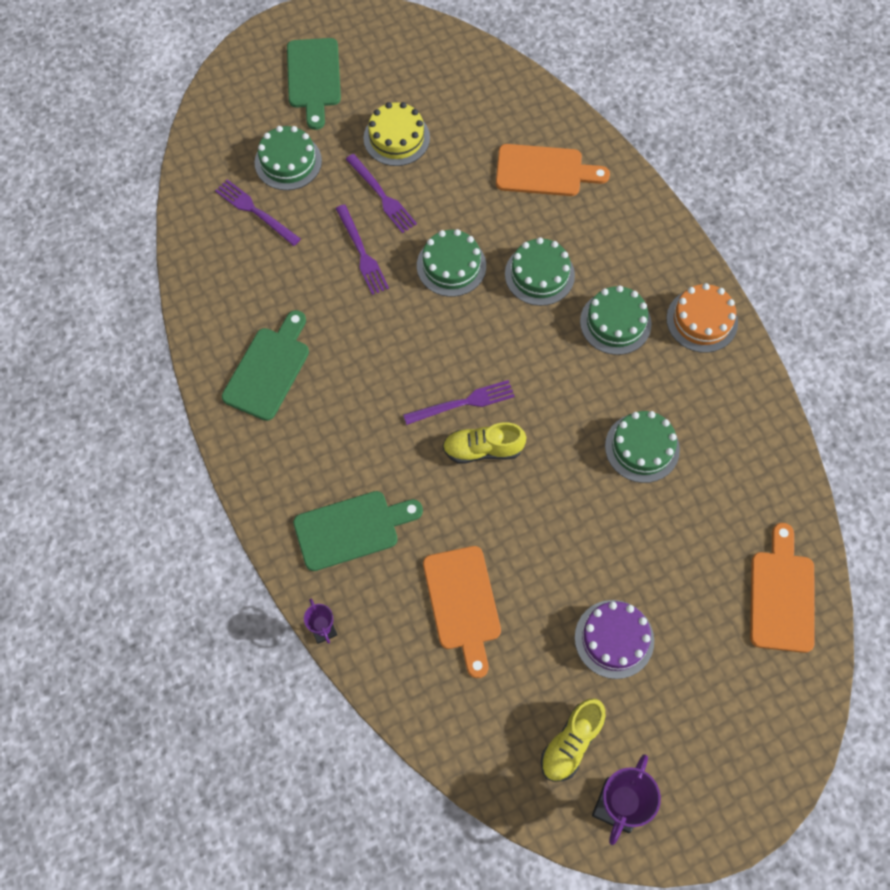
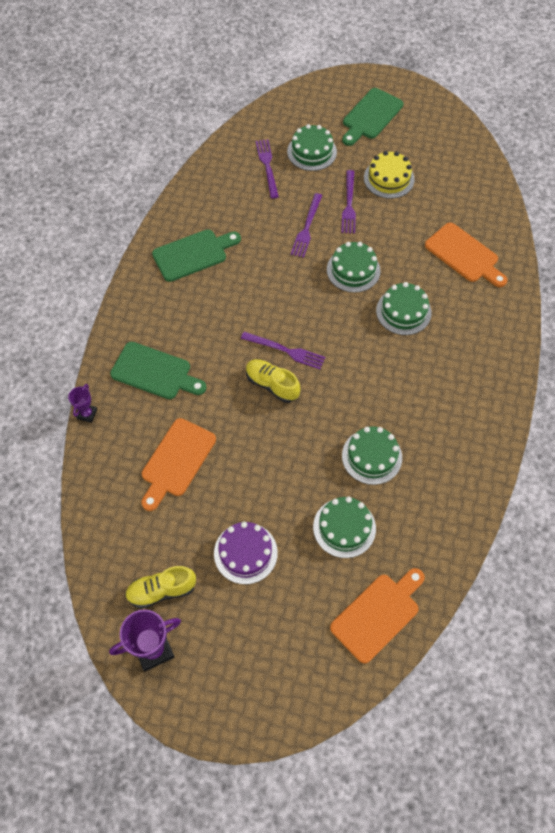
camera: 40 degrees right, 5 degrees down
green cake [580,285,652,355] -> green cake moved to [313,497,376,558]
orange cake [666,283,738,353] -> none

